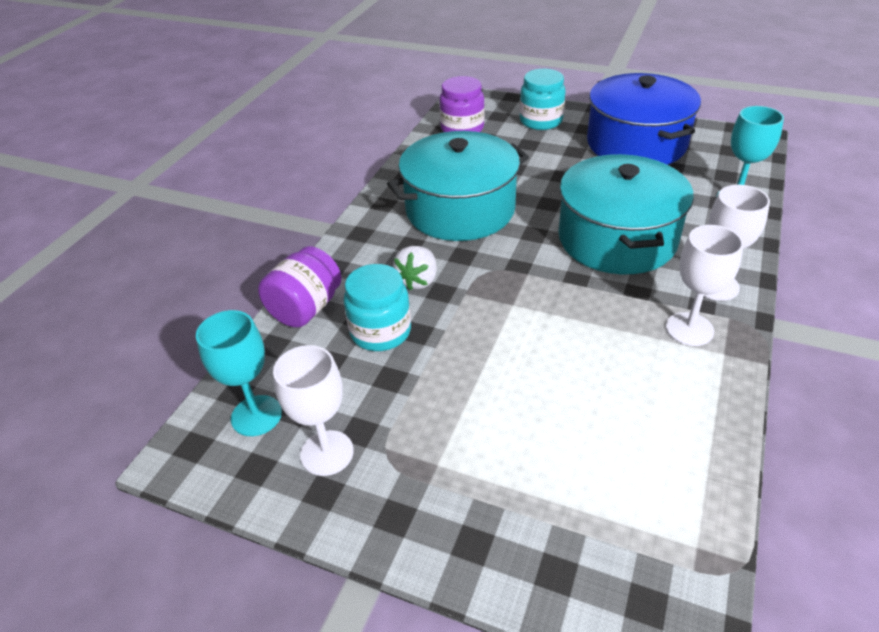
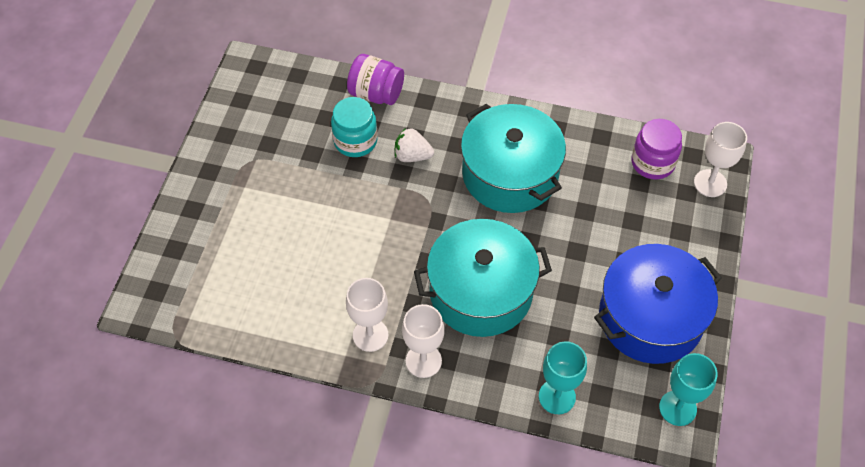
camera: 80 degrees right, 15 degrees up
turquoise goblet [196,310,282,436] -> turquoise goblet moved to [659,353,718,426]
white goblet [273,345,354,476] -> white goblet moved to [694,122,747,197]
turquoise jar [520,69,566,130] -> none

